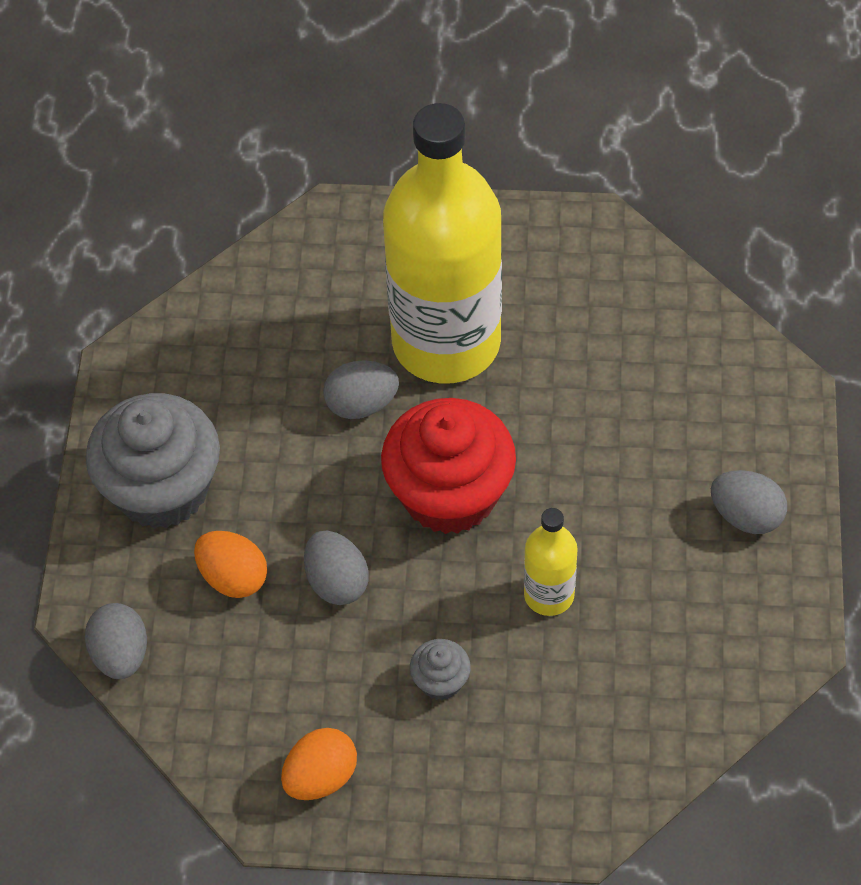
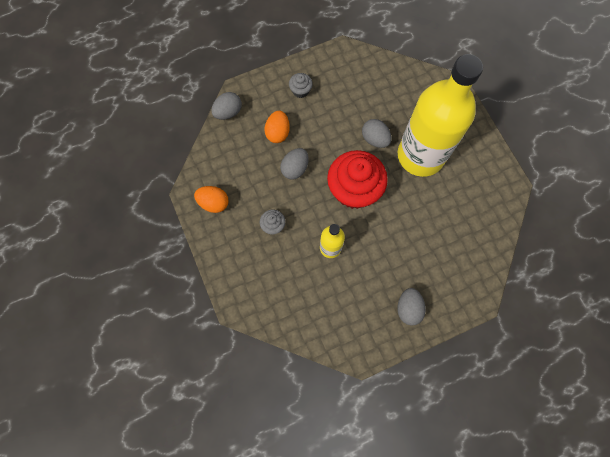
camera: 60 degrees right, 15 degrees up
grey cupcake [86,393,220,529] -> grey cupcake [289,73,313,98], size x0.44

